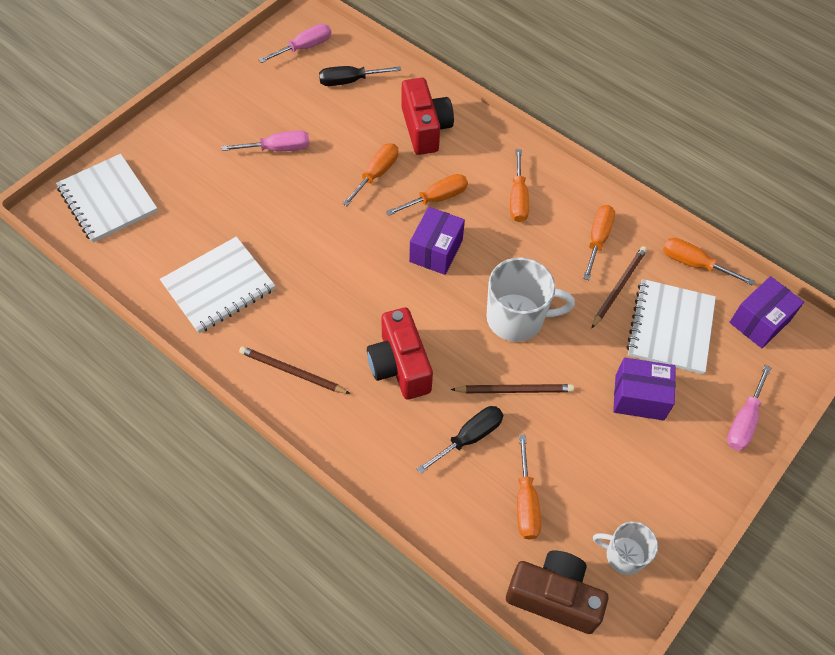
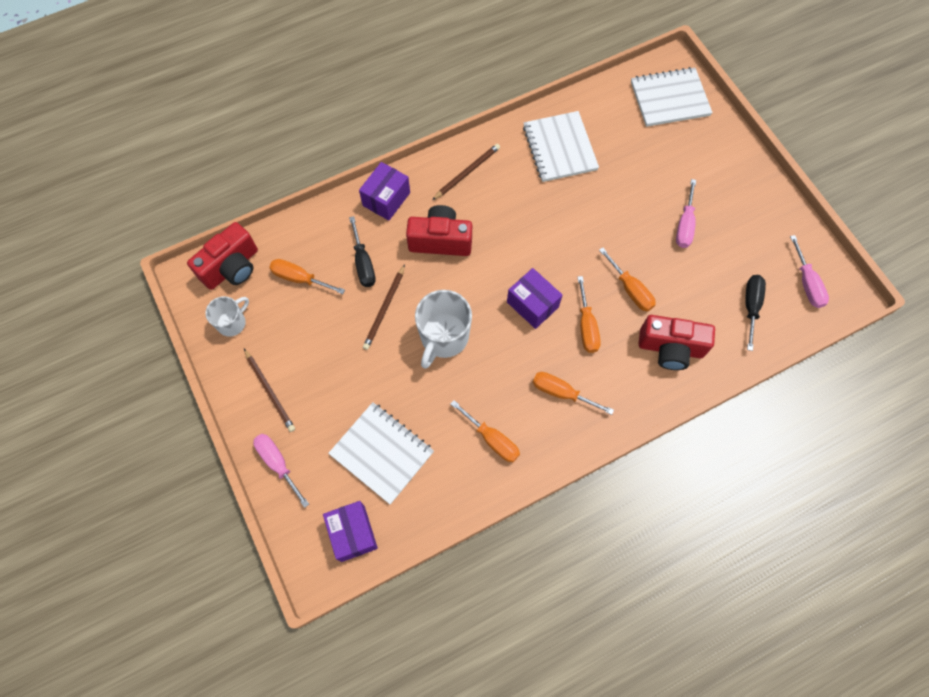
camera: 115 degrees right, 10 degrees up
brown camera [506,550,608,634] -> red camera [187,222,258,290]
brown pencil [591,246,647,329] -> brown pencil moved to [244,349,295,432]
purple box [613,357,676,421] -> purple box moved to [359,162,410,221]
orange screwdriver [663,238,754,286] -> none

